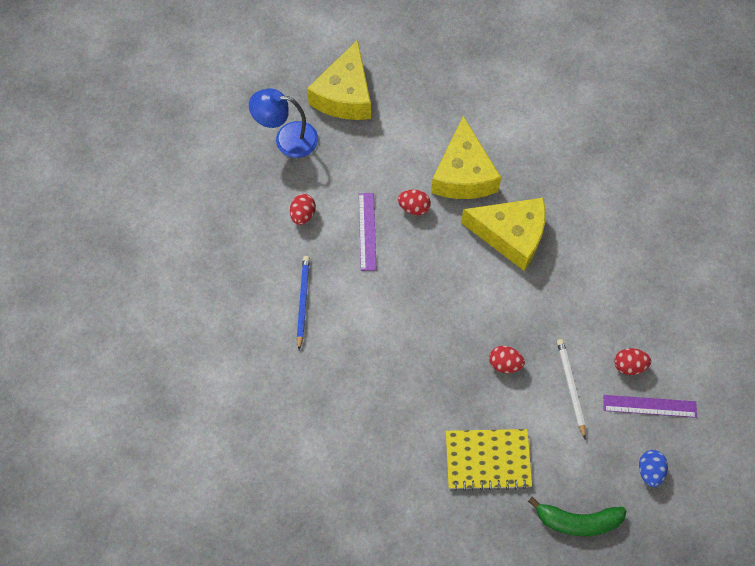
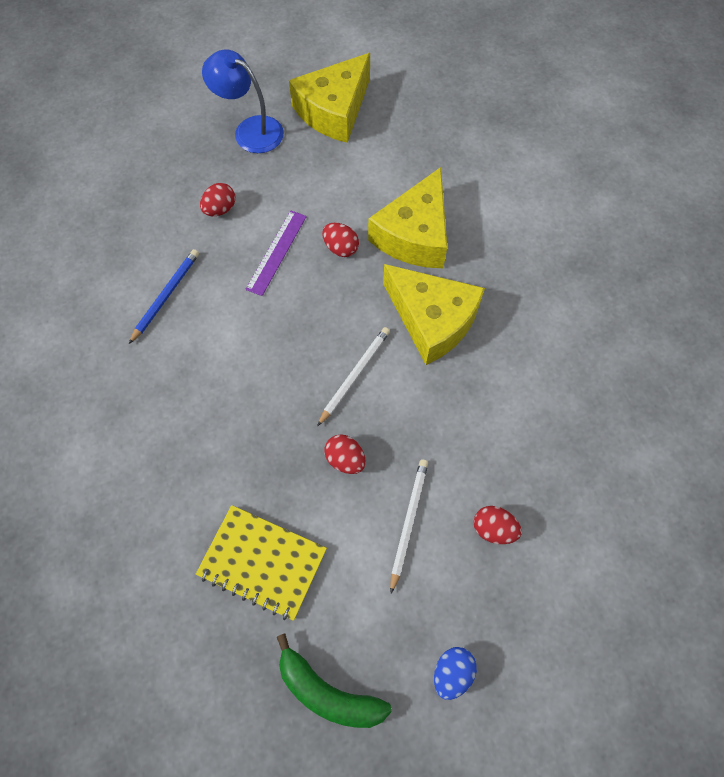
camera: 25 degrees right, 0 degrees up
purple ruler [603,395,697,418] -> none
none -> white pencil [317,327,390,426]

